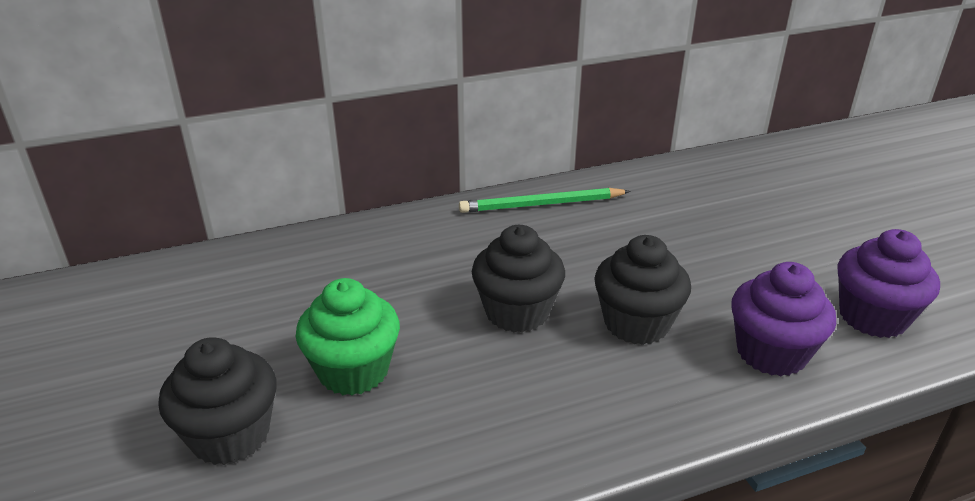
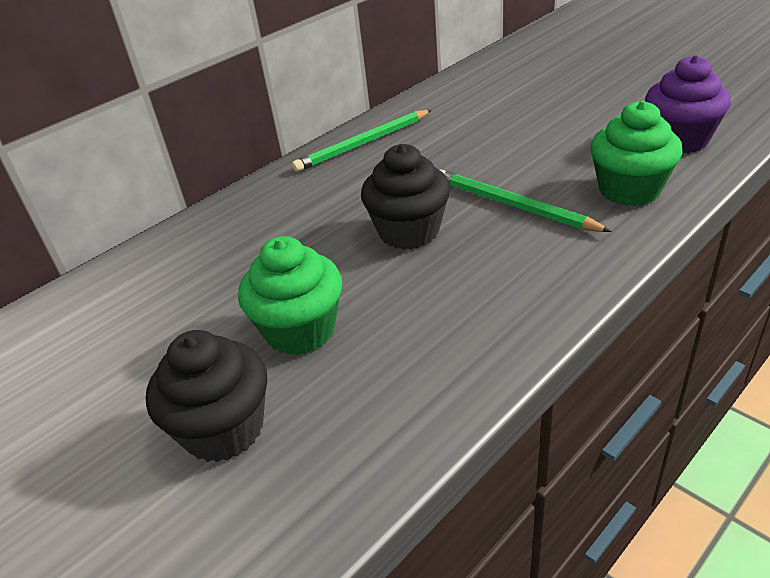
camera: 20 degrees left, 5 degrees up
black cupcake [594,235,691,345] -> green pencil [440,169,612,232]
purple cupcake [731,262,836,376] -> green cupcake [590,101,683,206]

